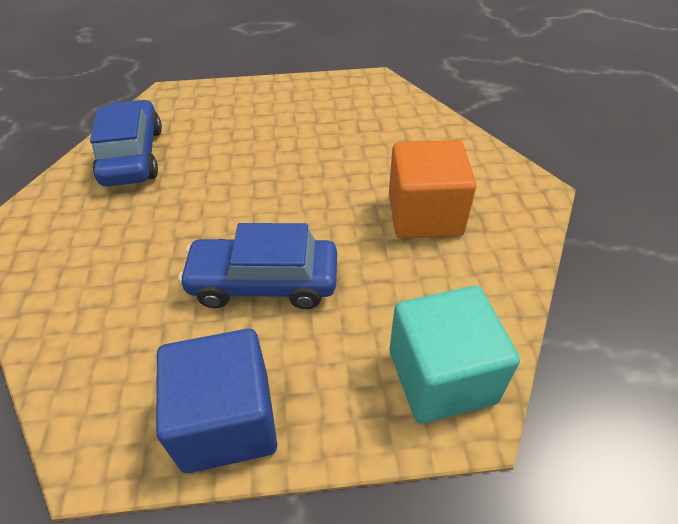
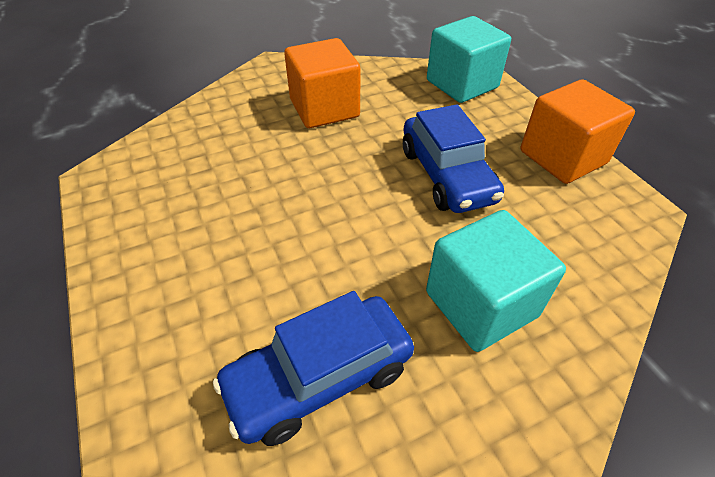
camera: 110 degrees left, 0 degrees up
blue cube [156,329,277,473] -> orange cube [520,79,635,184]
none -> turquoise cube [426,210,566,352]

